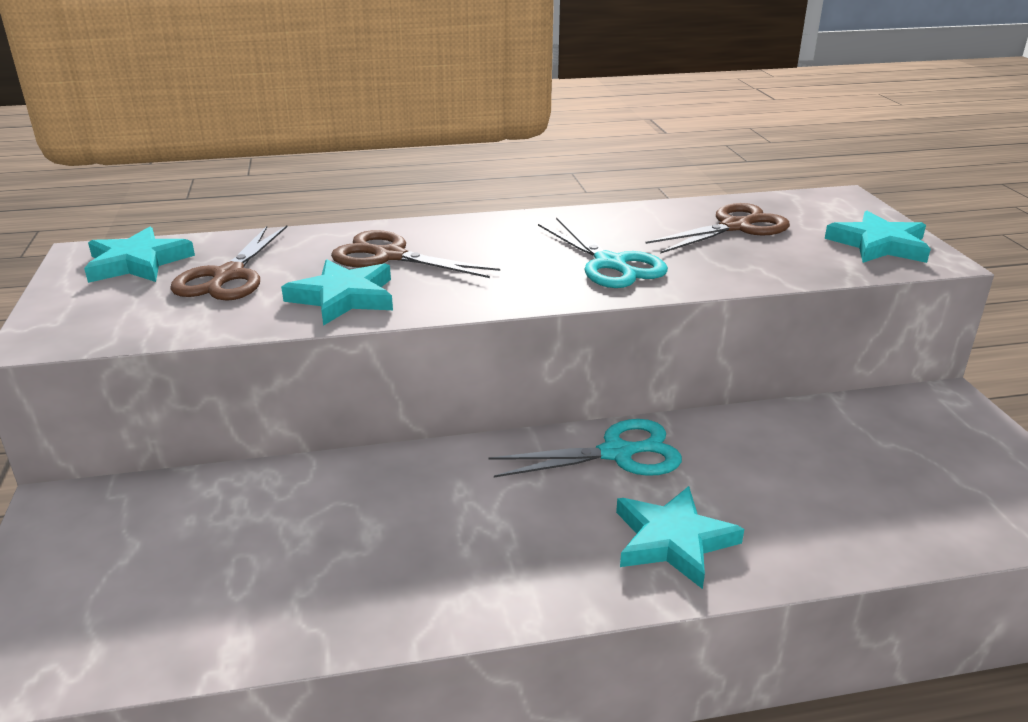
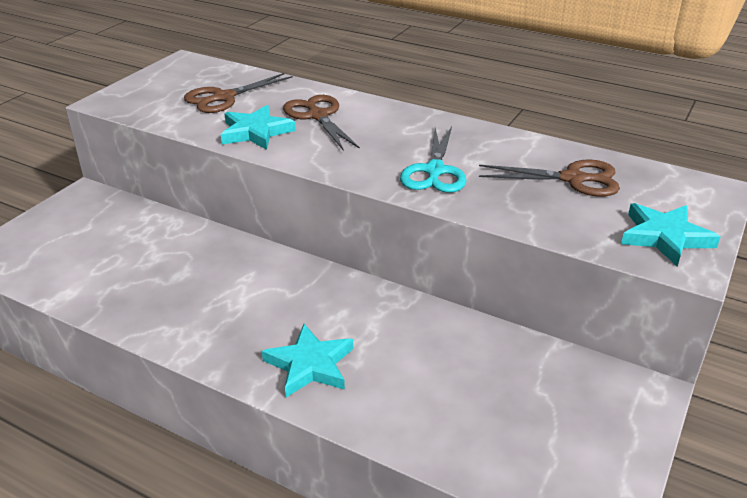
camera: 40 degrees right, 5 degrees up
turquoise star [84,227,195,283] -> none
turquoise scissors [488,419,682,477] -> none

